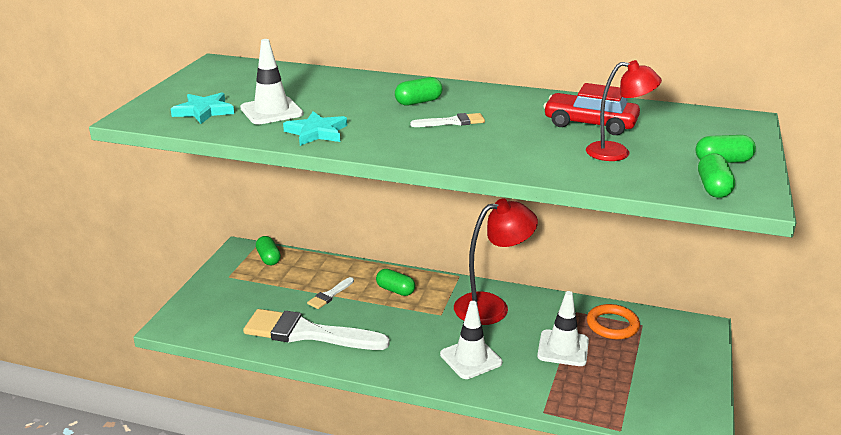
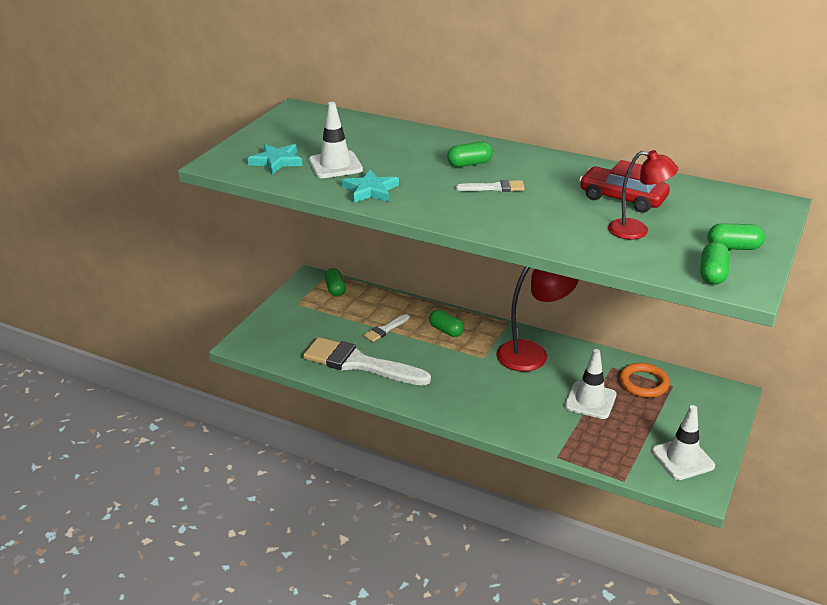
camera: 10 degrees right, 5 degrees up
white traffic cone [440,301,502,379] -> white traffic cone moved to [652,405,715,480]

